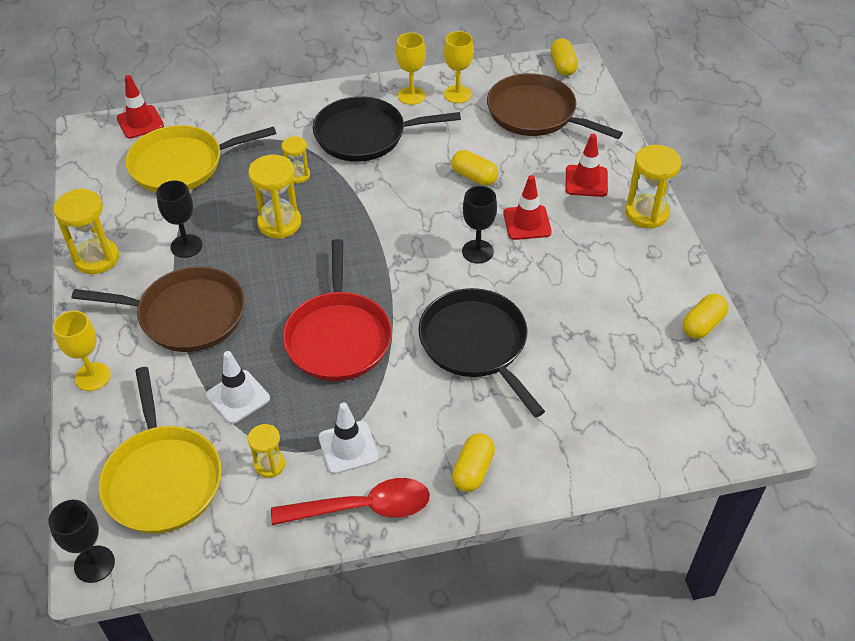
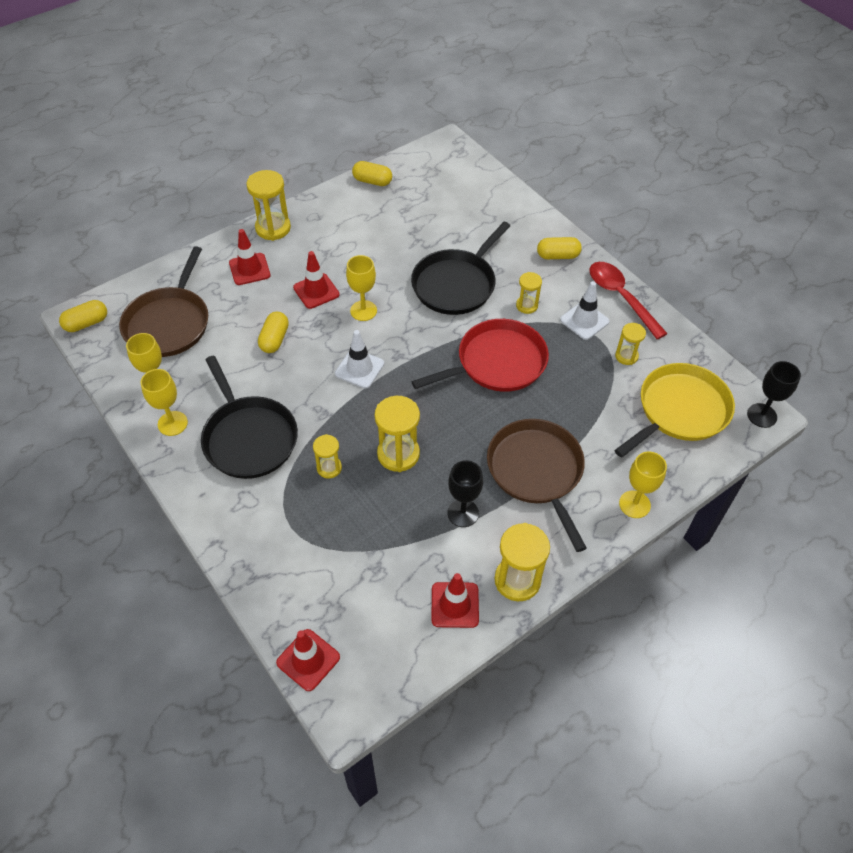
camera: 115 degrees left, 5 degrees up
yellow pan [125,125,276,192] -> none
white traffic cone [206,351,270,424] -> white traffic cone moved to [335,330,384,388]
black goblet [462,186,497,263] -> yellow goblet [346,255,377,321]
none -> red traffic cone [431,573,479,628]
none -> yellow hourglass [516,272,542,314]

